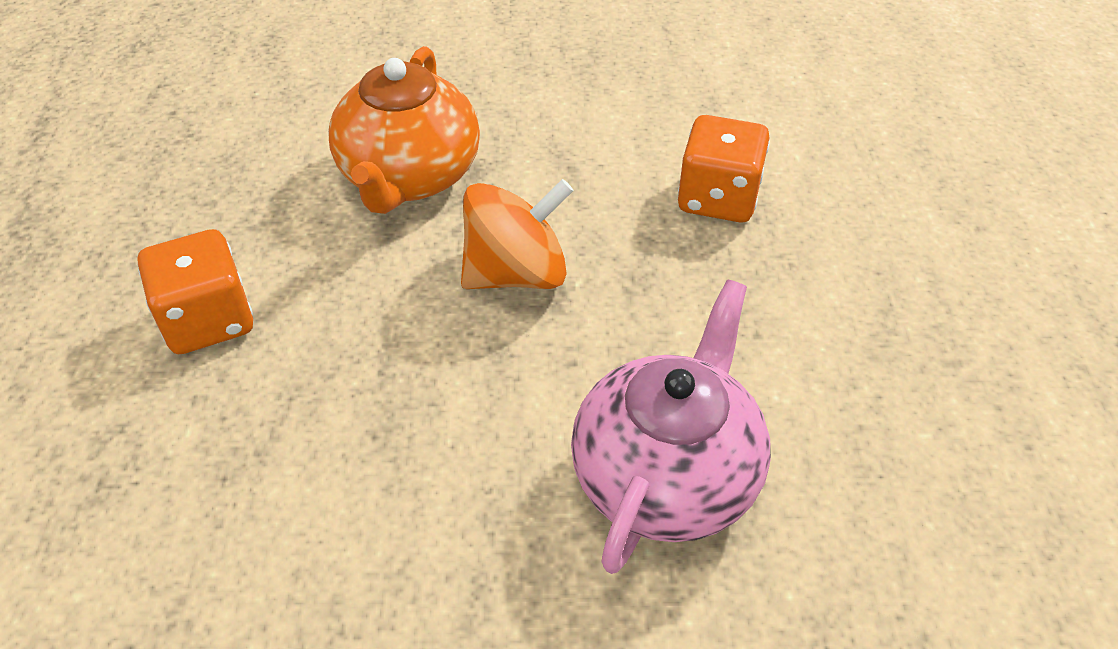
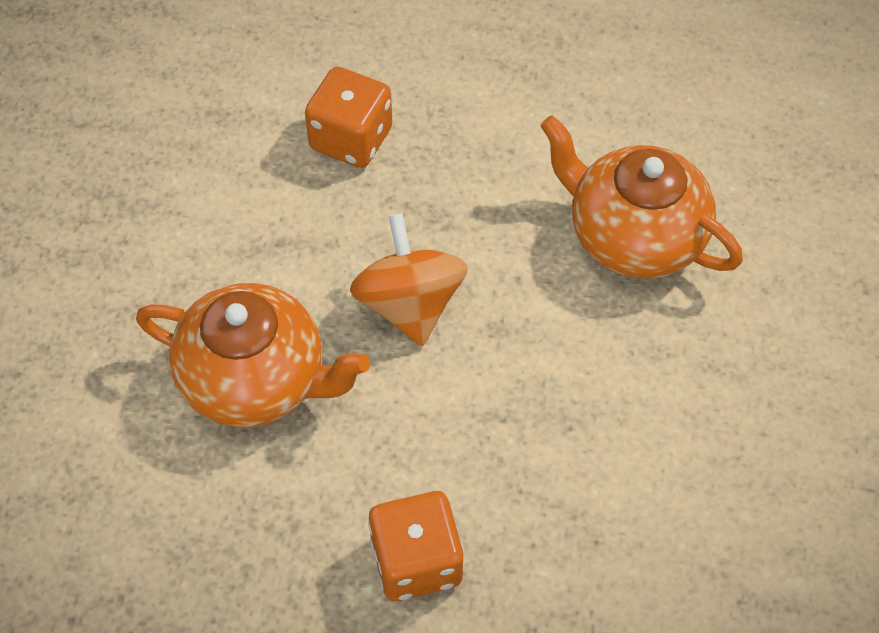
camera: 80 degrees left, 10 degrees up
pink teapot [571,280,771,574] -> orange teapot [540,115,743,279]

